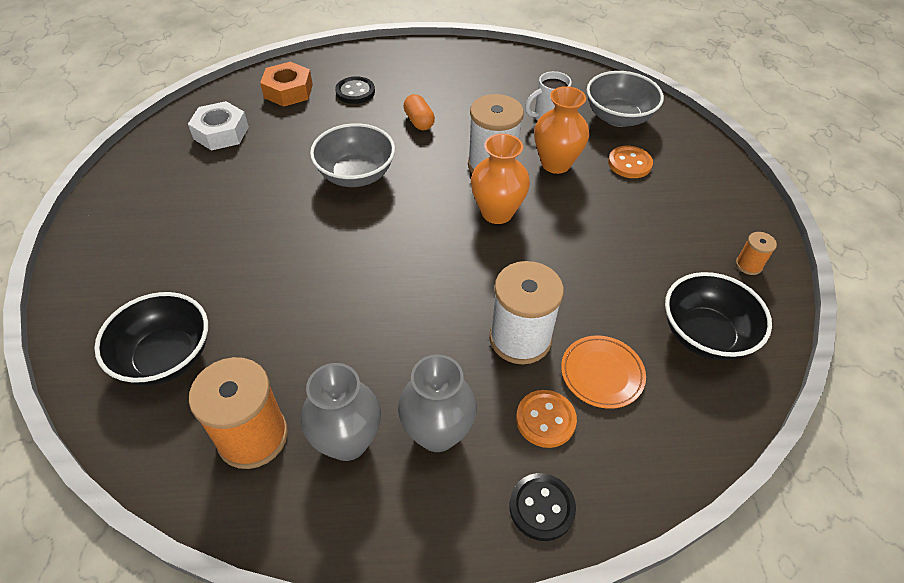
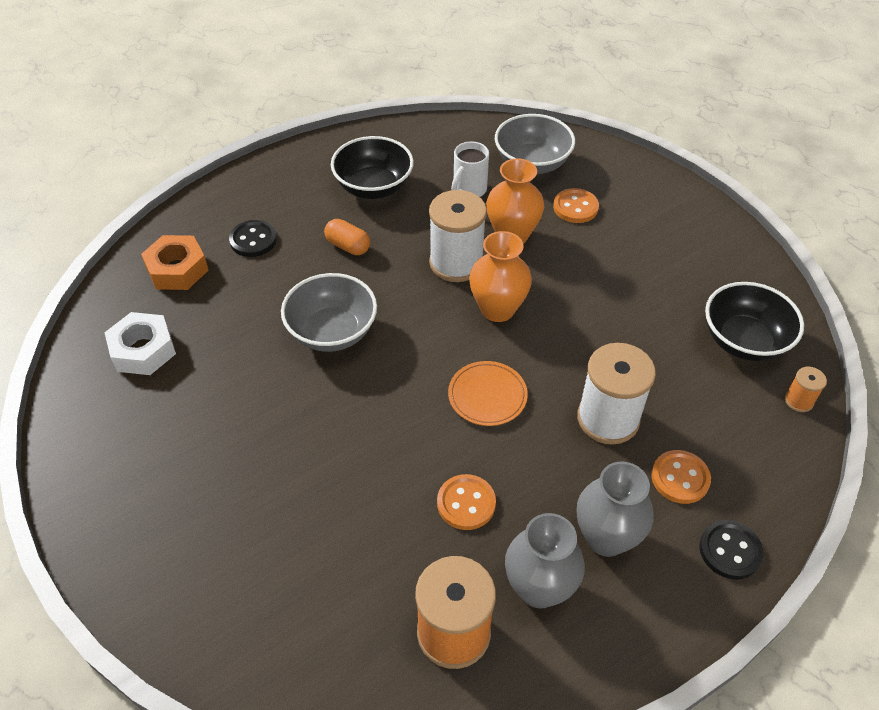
camera: 30 degrees left, 0 degrees up
black bowl [94,292,208,385] -> black bowl moved to [331,136,414,199]
orange plate [561,335,646,409] -> orange plate moved to [448,361,528,426]
orange spool [736,232,777,275] -> orange spool moved to [785,367,827,412]
none -> orange button [437,474,496,530]

